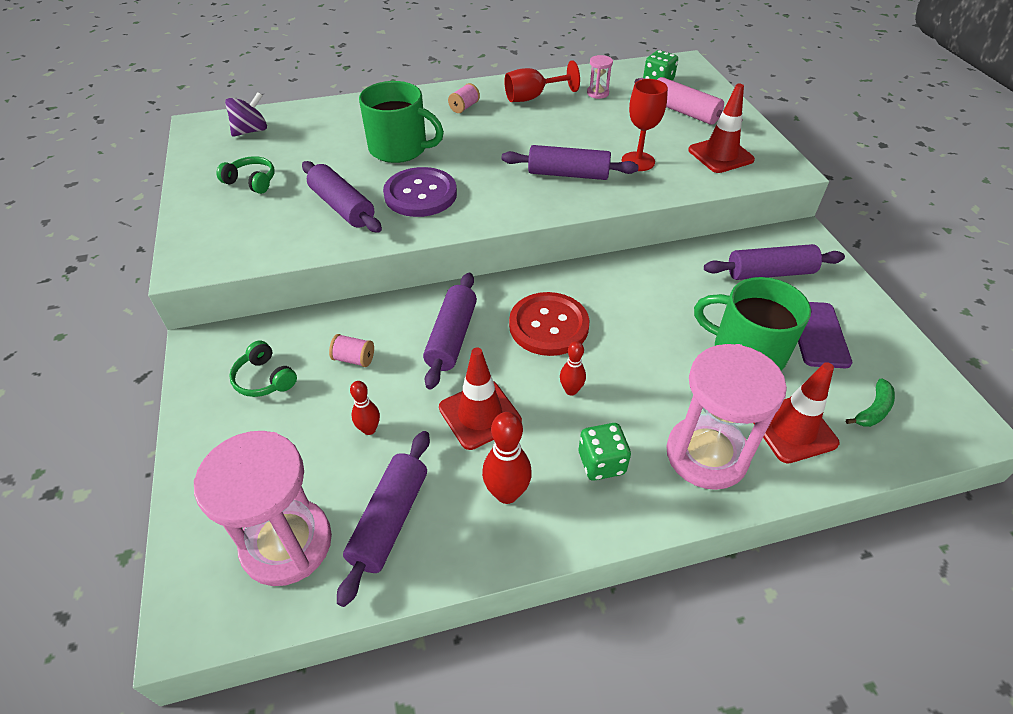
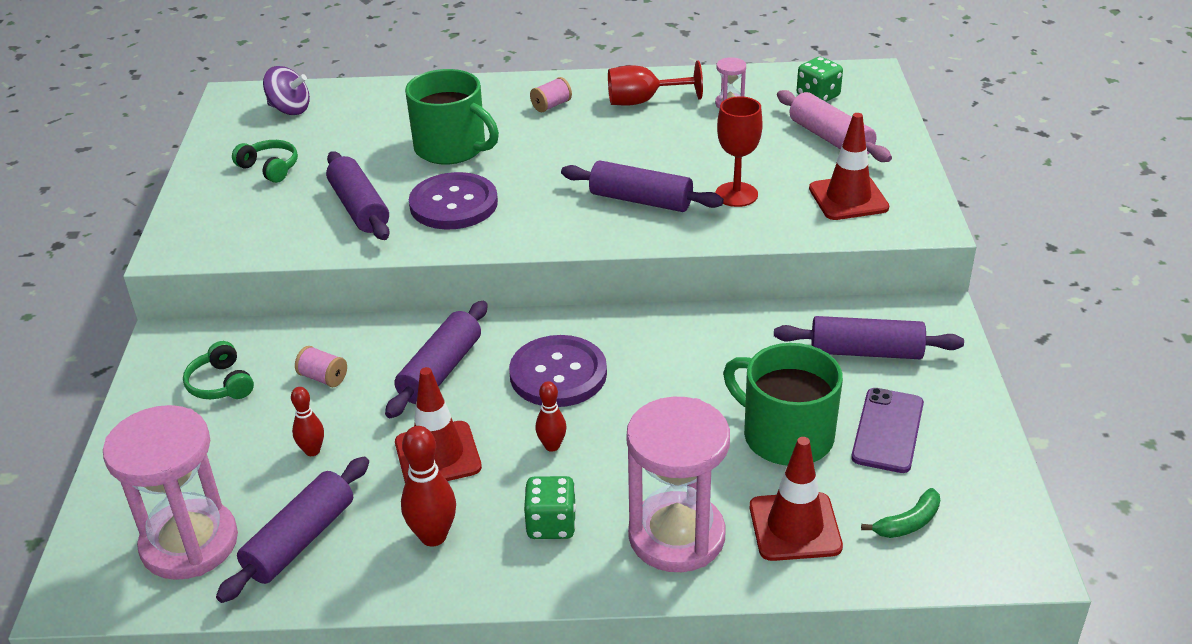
camera: 15 degrees right, 10 degrees down
purple spinning top [225,92,267,137] -> purple spinning top turned 45 degrees clockwise [263,66,310,115]
red button [509,292,590,356] -> purple button [509,335,607,407]

